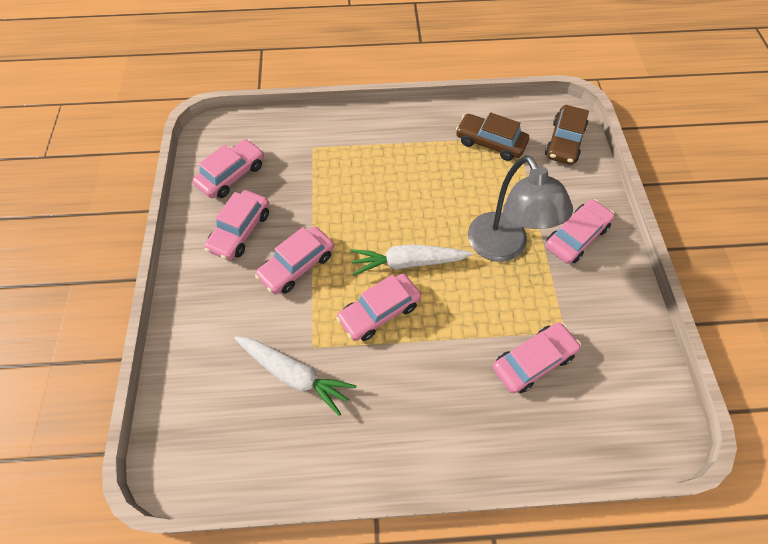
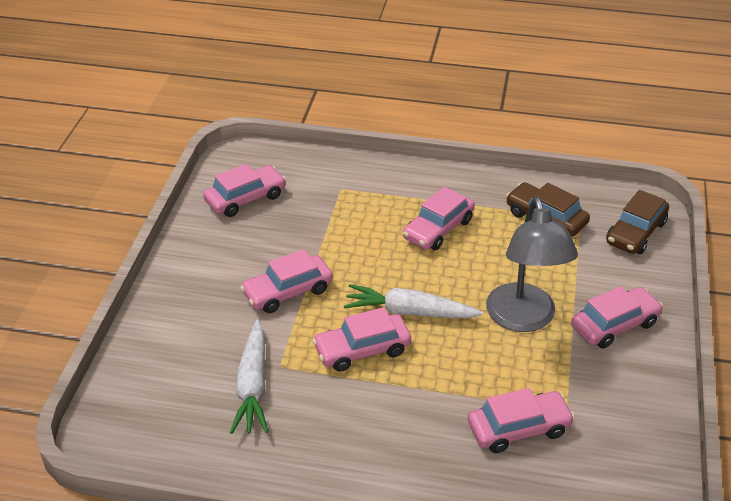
camera: 15 degrees right, 20 degrees down
pink car [204,190,269,261] -> pink car moved to [403,187,475,250]
white carrot [234,336,357,416] -> white carrot turned 45 degrees clockwise [230,320,268,434]

